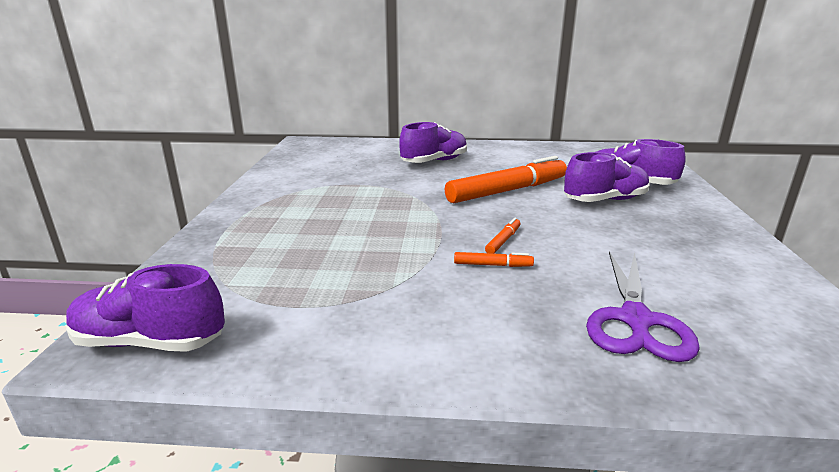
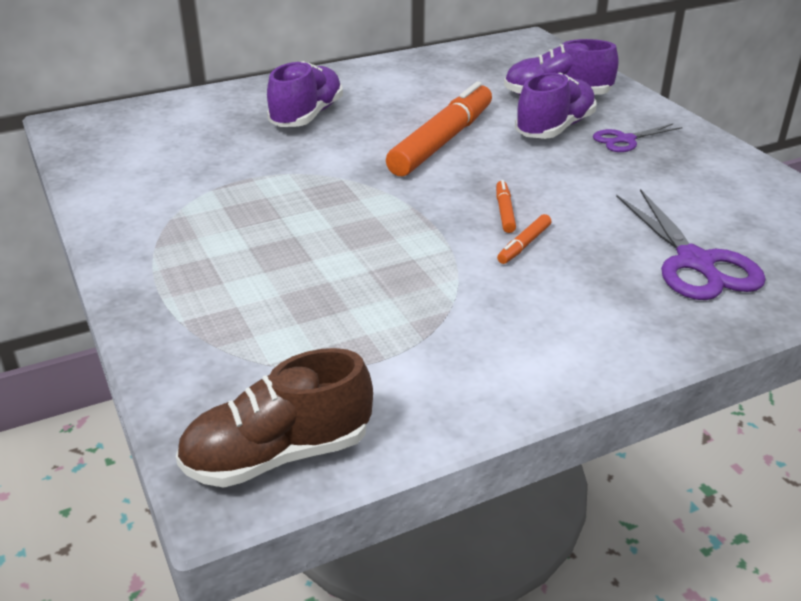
camera: 30 degrees left, 10 degrees up
purple shoe [66,264,225,352] -> brown shoe [176,348,373,488]
orange marker [454,252,534,267] -> orange marker turned 150 degrees clockwise [497,214,551,264]
none -> purple scissors [593,123,683,152]

